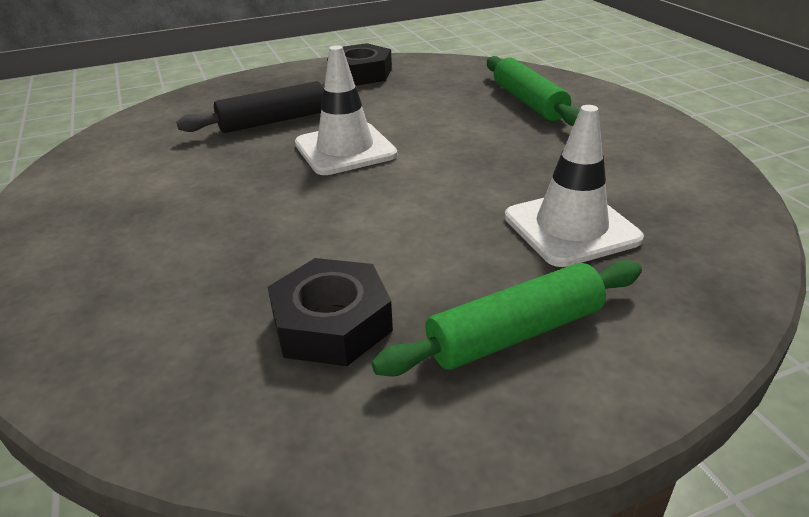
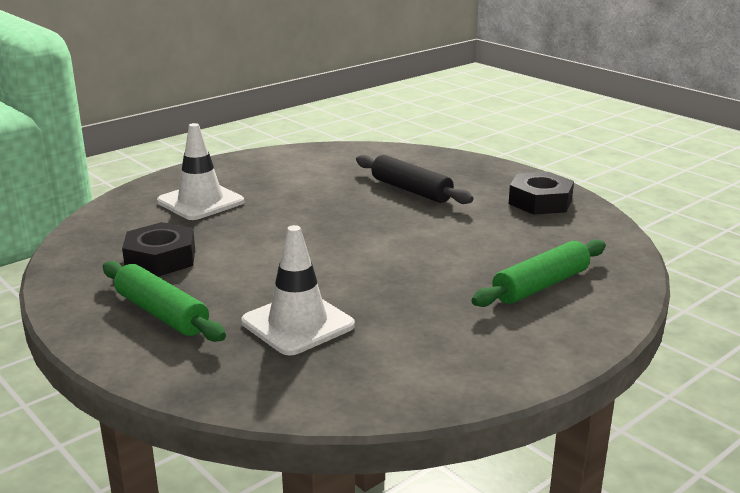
camera: 70 degrees right, 10 degrees down
white traffic cone [295,45,397,175] -> white traffic cone moved to [157,123,244,220]

